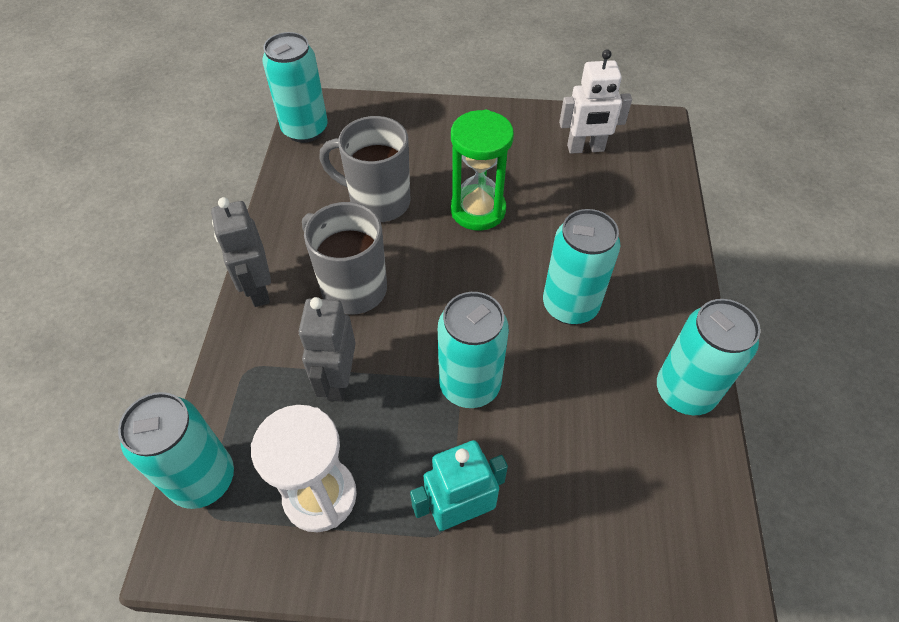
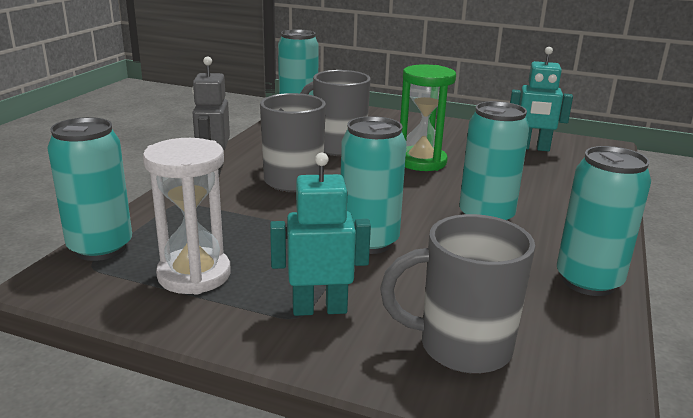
camera: 15 degrees right, 30 degrees down
grey robot [298,297,356,401] -> none
white robot [559,50,632,154] -> turquoise robot [510,47,573,151]
none -> grey mug [380,214,535,374]

